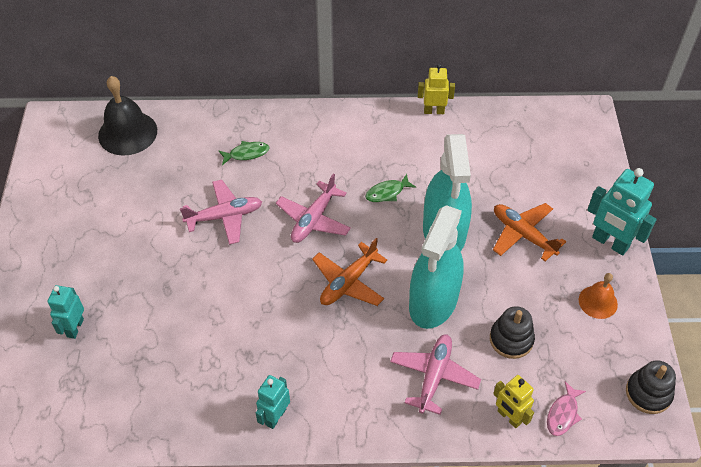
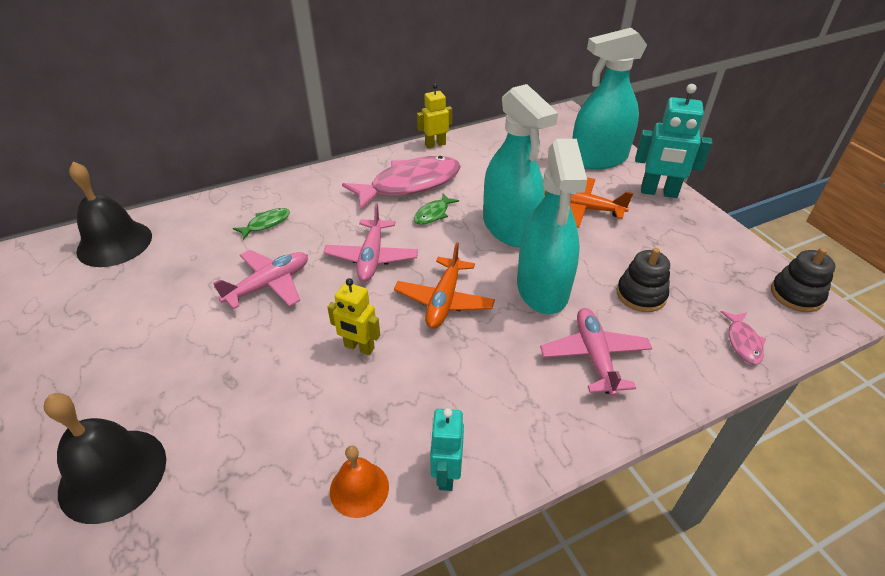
camera: 25 degrees left, 10 degrees down
turquoise robot [47,285,84,339] -> black bell [44,393,166,524]
yellow robot [493,375,534,428] -> yellow robot moved to [327,278,380,355]
orange bell [579,273,618,319] -> orange bell moved to [330,446,389,518]
none -> pink fish [342,156,461,211]
none -> turquoise spray bottle [572,28,647,170]

